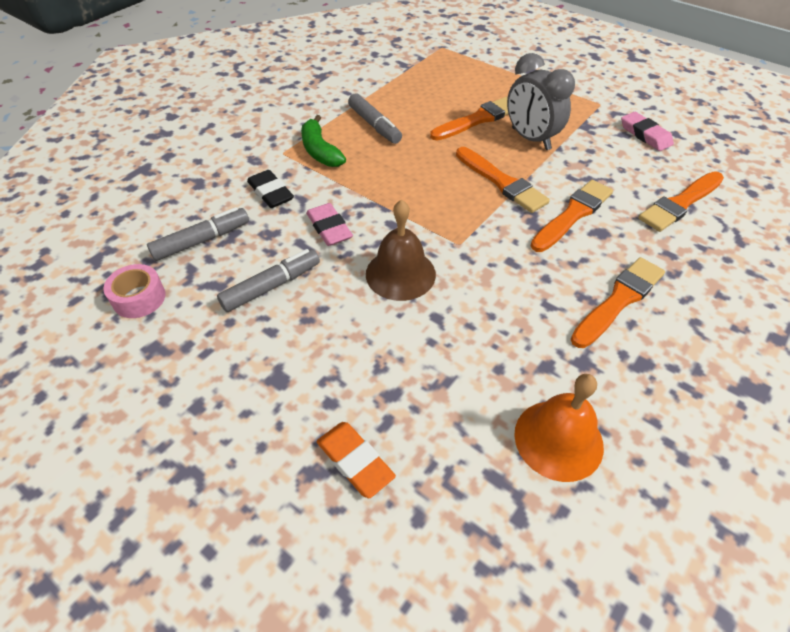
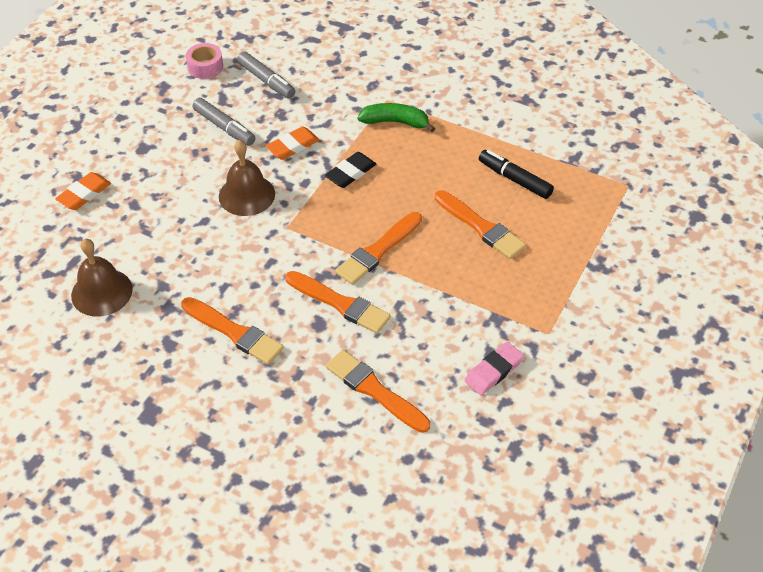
camera: 80 degrees right, 0 degrees up
black eraser [247,170,294,208] -> black eraser moved to [325,152,376,188]
green banana [301,115,346,167] -> green banana turned 45 degrees clockwise [358,103,435,132]
pink eraser [306,203,353,246] -> orange eraser [266,126,319,160]
grey marker [348,93,402,144] -> none
grey clock [507,53,575,150] -> none
orange bell [514,374,604,482] -> brown bell [71,239,133,317]
none -> black marker [479,150,554,199]

